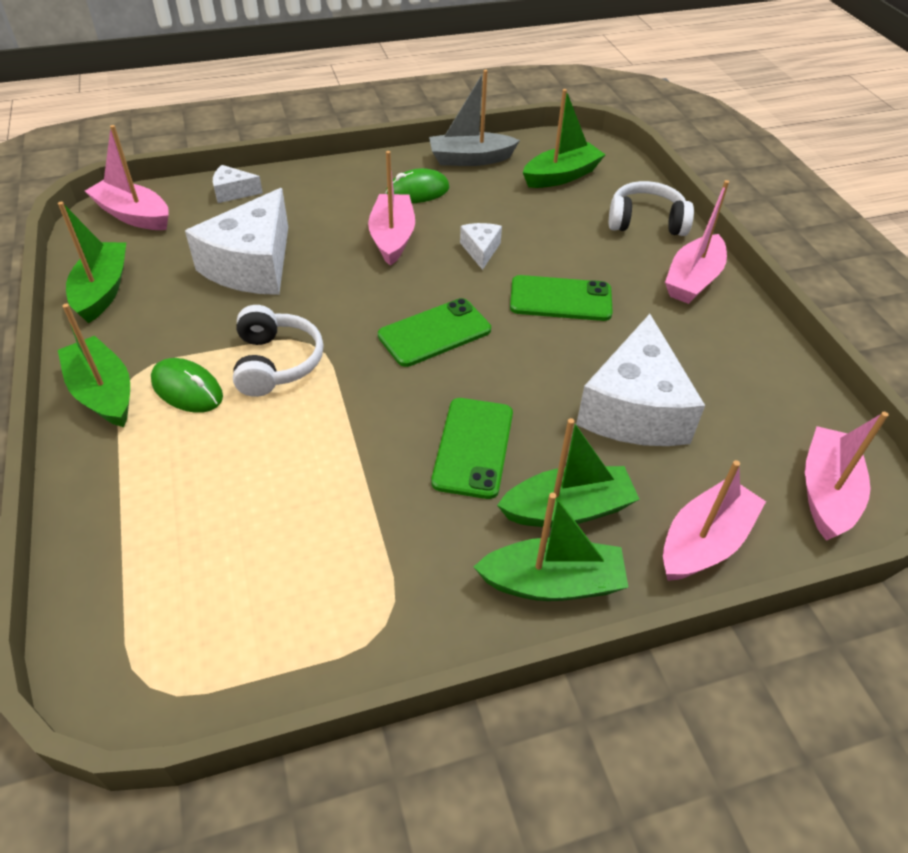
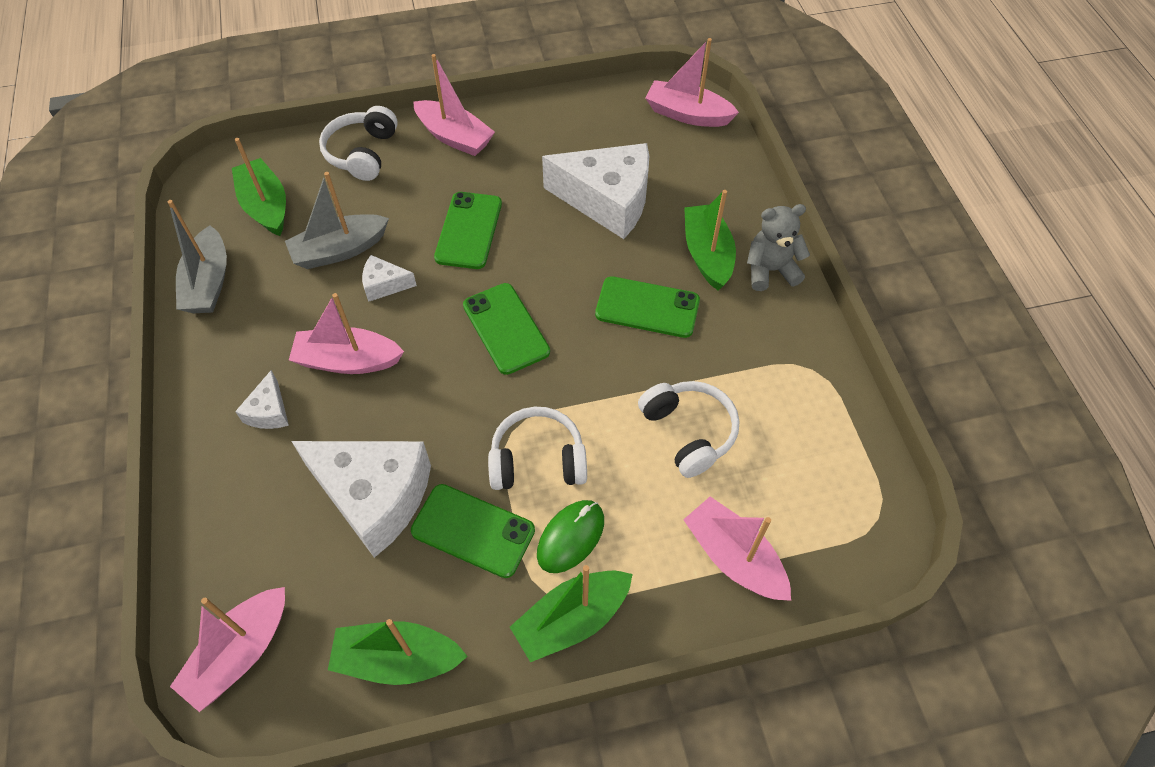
camera: 85 degrees left, 10 degrees up
white cheese [213,165,263,203] -> white cheese moved to [235,370,289,429]
green mouse [386,168,450,203] -> none
green boat [474,493,629,601] -> grey teddy bear [747,204,810,291]
pink boat [663,460,766,581] -> pink boat moved to [683,496,791,601]
none -> grey boat [285,172,389,269]
none -> green phone [411,484,535,578]
none -> white headphones [638,381,739,478]

